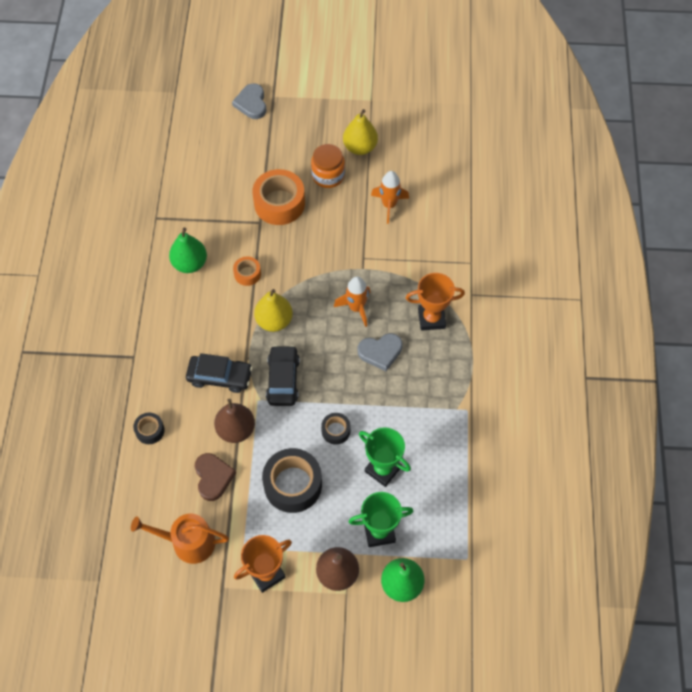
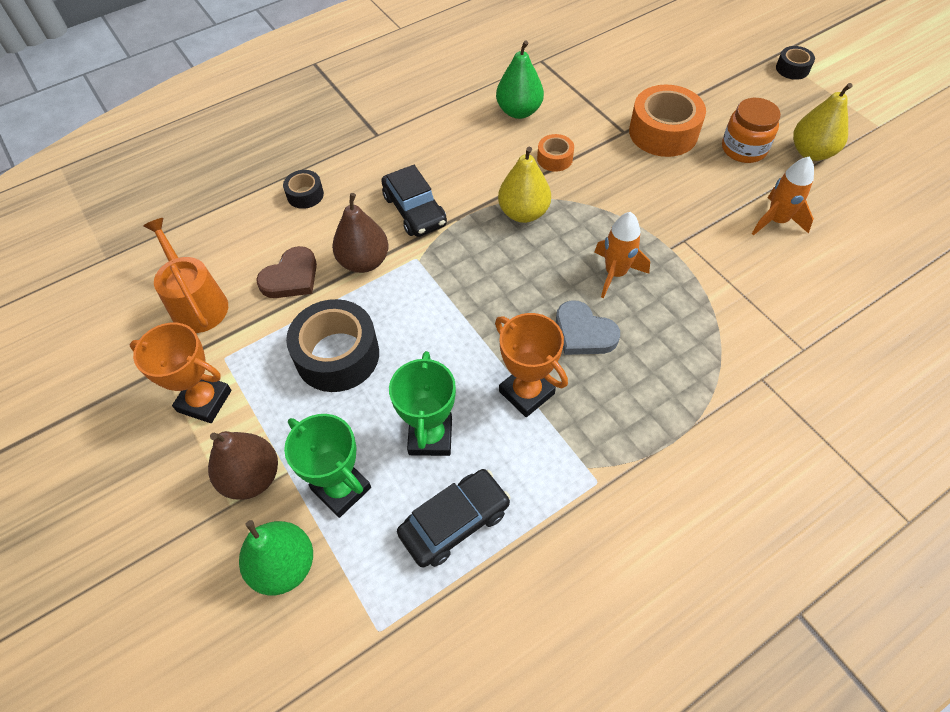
camera: 55 degrees right, 5 degrees down
grey heart [232,83,266,119] -> none
black car [266,345,300,406] -> black car moved to [397,469,510,567]
black tape [321,413,350,445] -> black tape moved to [776,46,815,80]
orange trophy [406,273,465,331] -> orange trophy moved to [495,313,568,417]

